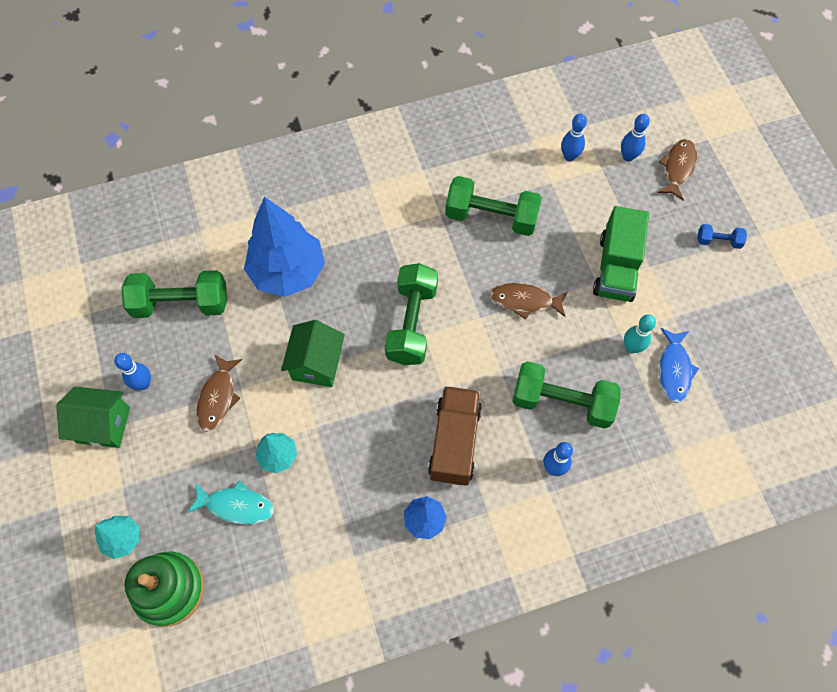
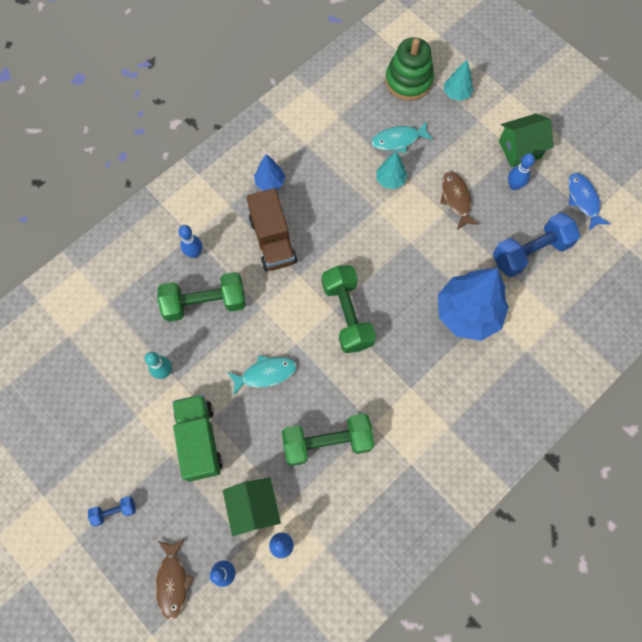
camera: 155 degrees right, 5 degrees up
green dumbbell [121,270,227,318] -> blue dumbbell [493,213,580,277]
green house [281,320,345,387] -> green house moved to [223,478,281,536]
brown fish [490,283,567,320] -> turquoise fish [227,355,297,396]
blue fish [659,328,699,403] -> blue fish moved to [568,173,610,231]

